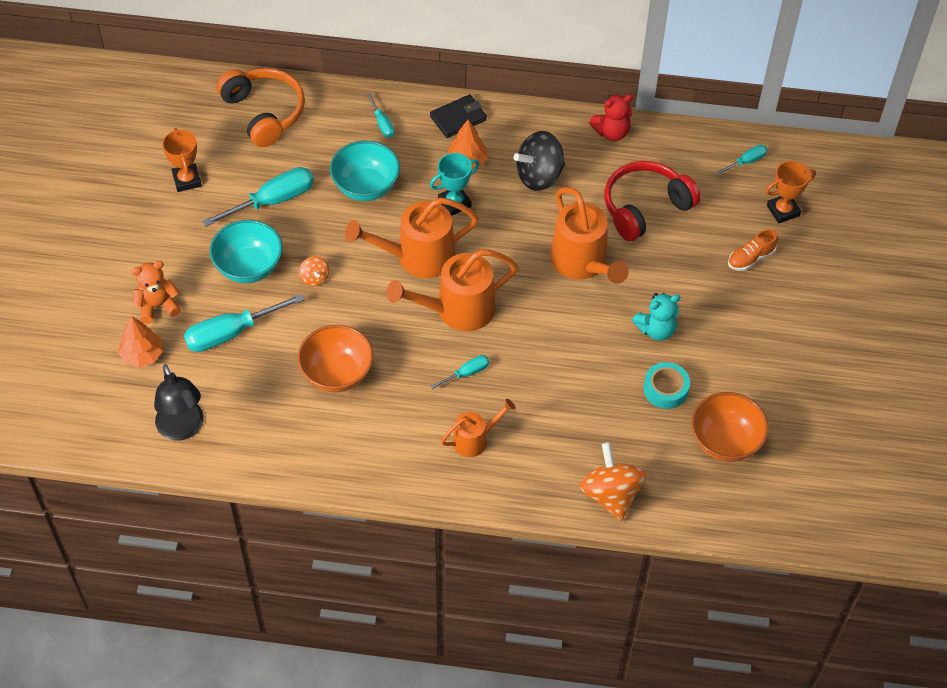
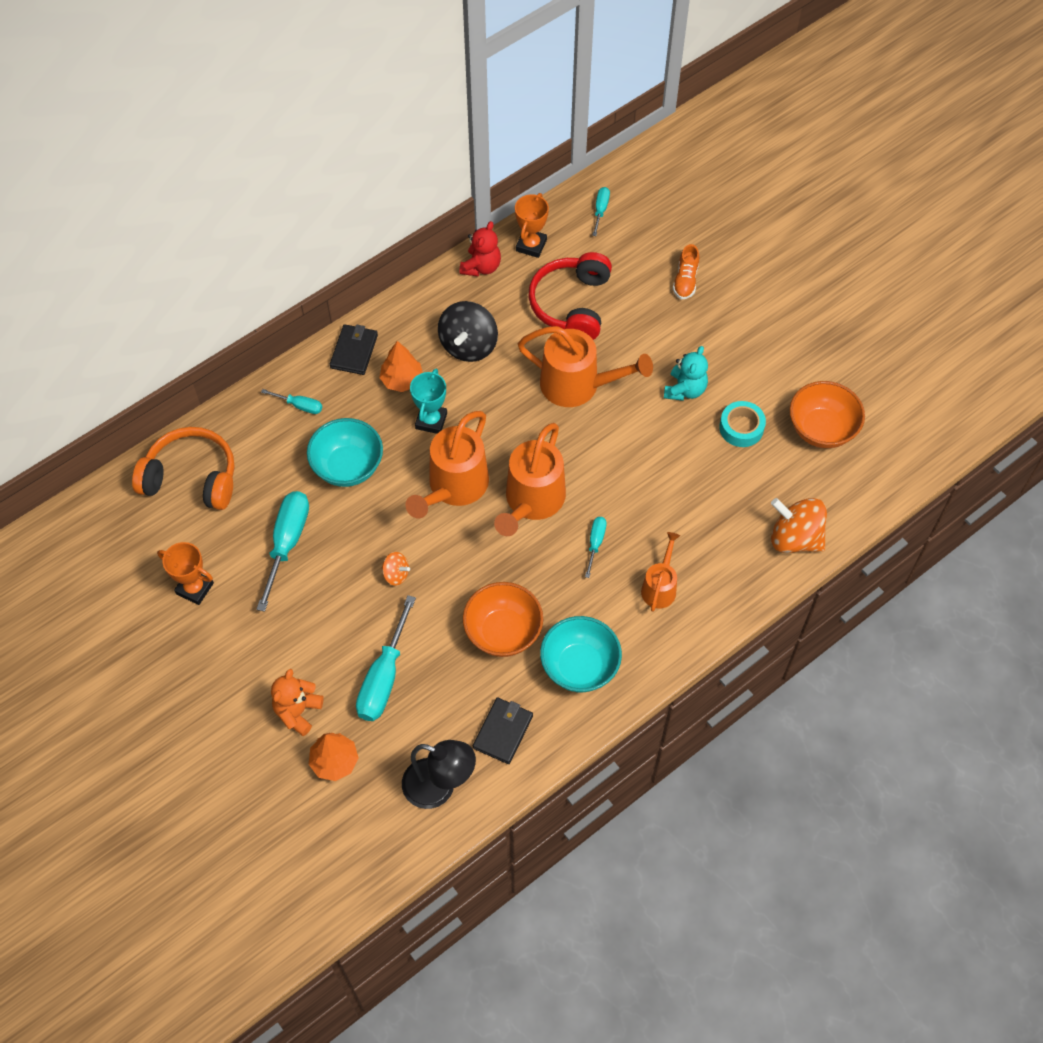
camera: 45 degrees left, 5 degrees up
turquoise bowl [210,220,283,283] -> turquoise bowl moved to [540,616,622,692]
orange trophy [766,161,816,223] -> orange trophy moved to [515,193,549,258]
none -> black wallet [473,697,533,764]

